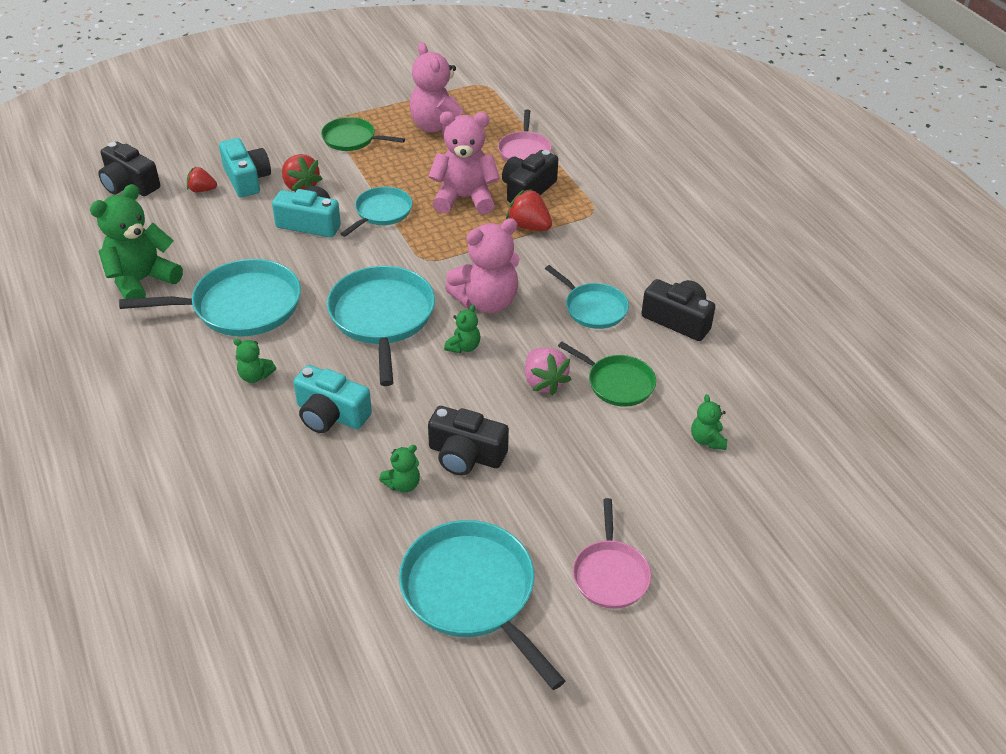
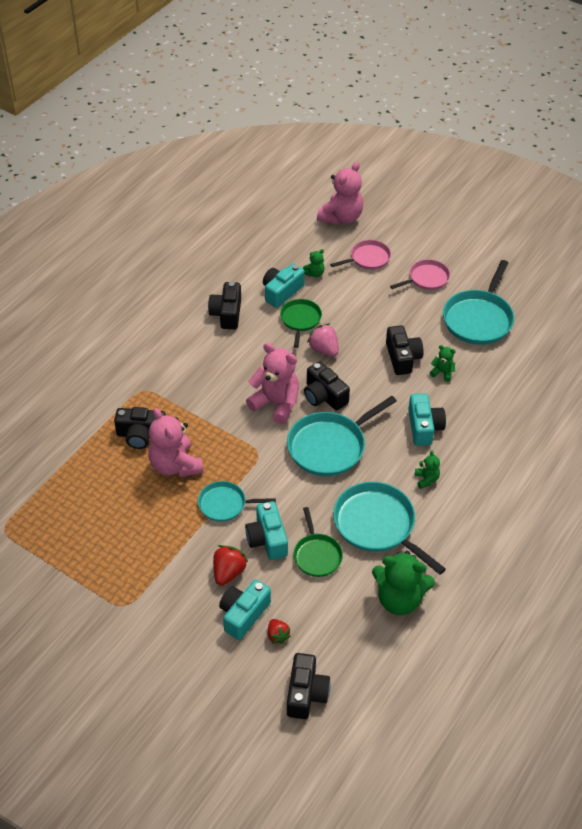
camera: 120 degrees left, 5 degrees up
green pan [321,117,405,151] -> green pan moved to [294,507,343,577]
pink teddy bear [409,42,463,136] -> pink teddy bear moved to [317,162,363,225]
green teddy bear [444,305,481,353] -> black camera [304,361,350,411]
pink pan [498,109,552,161] -> pink pan moved to [330,240,391,269]
red strawberry [506,189,552,231] -> none
pink strawberry [525,347,572,395] -> pink strawberry turned 75 degrees counterclockwise [307,323,339,357]
turquoise pan [545,265,629,329] -> none
none -> turquoise camera [263,263,305,308]

